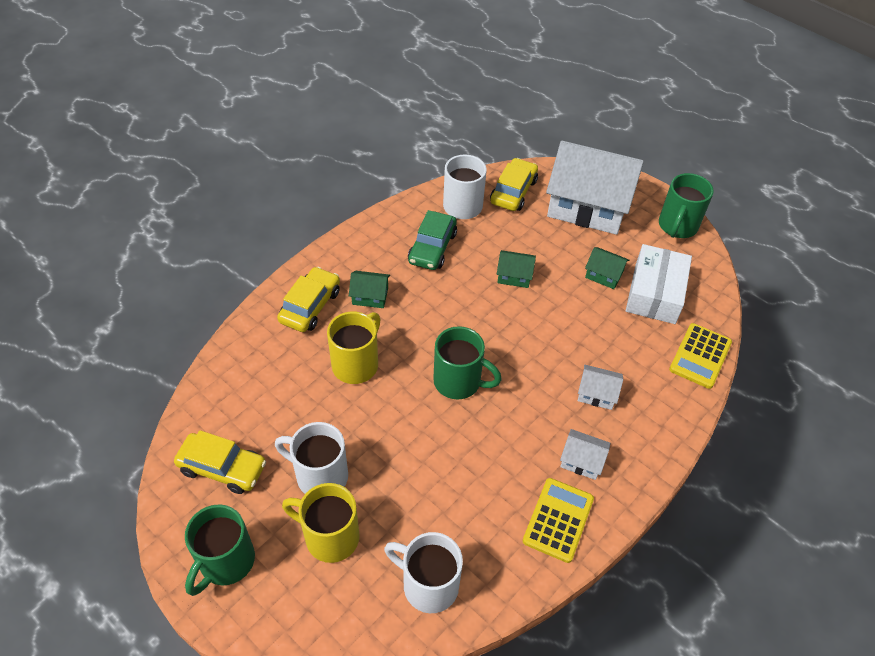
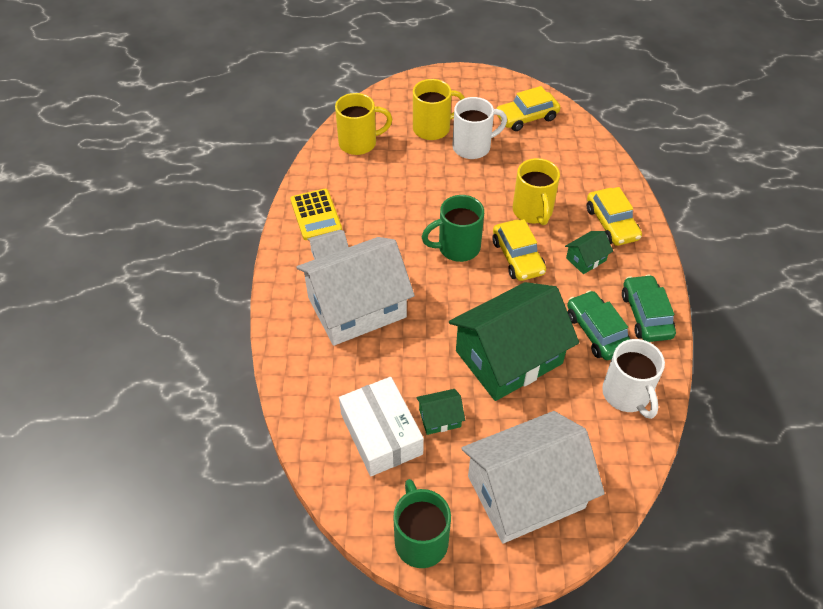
camera: 140 degrees right, 0 degrees up
green mug [185,504,255,596] -> none
white mug [384,532,463,613] -> yellow mug [335,93,392,155]
yellow car [490,158,538,211] -> yellow car moved to [492,219,546,281]
green house [497,250,536,288] -> green house [449,282,579,401], size x2.44
white house [578,365,623,410] -> white house [296,237,415,346], size x2.44
yellow calculator [669,323,732,389] -> none
none -> green car [622,275,676,342]

